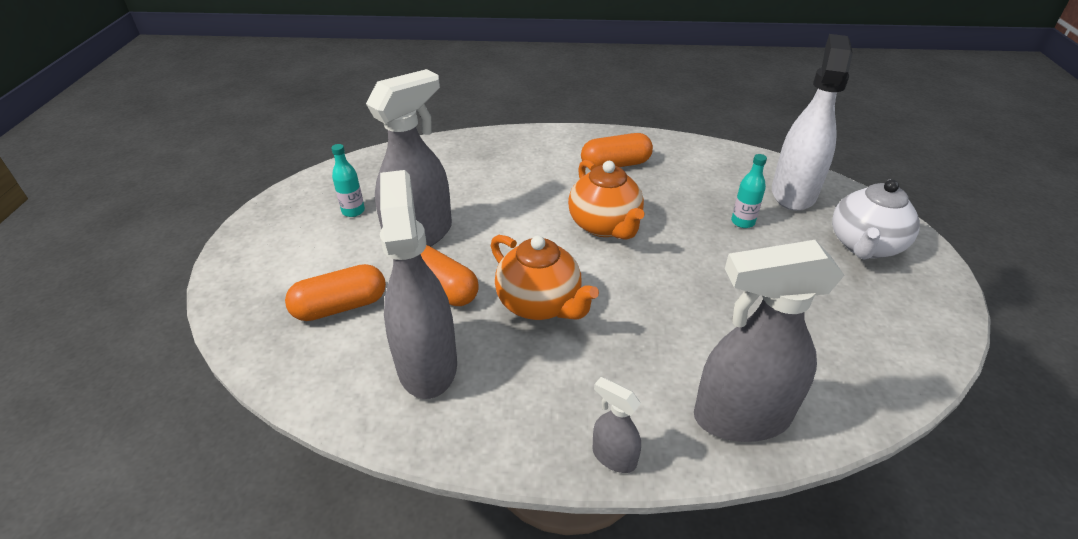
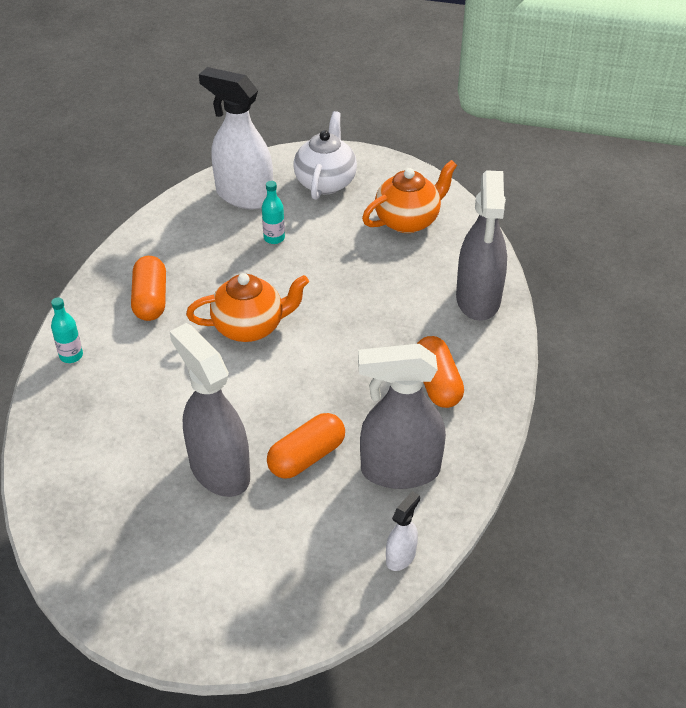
camera: 80 degrees left, 5 degrees up
orange capsule [285,264,386,321] -> orange capsule moved to [417,336,464,408]
turquoise bottle [331,144,365,217] -> turquoise bottle moved to [51,297,83,363]
orange teapot [491,235,599,320] -> orange teapot moved to [362,160,457,233]
grey spray bottle [592,377,641,473] -> none
white teapot [832,179,920,260] -> white teapot turned 120 degrees counterclockwise [293,111,357,200]
none -> white spray bottle [386,491,420,571]

